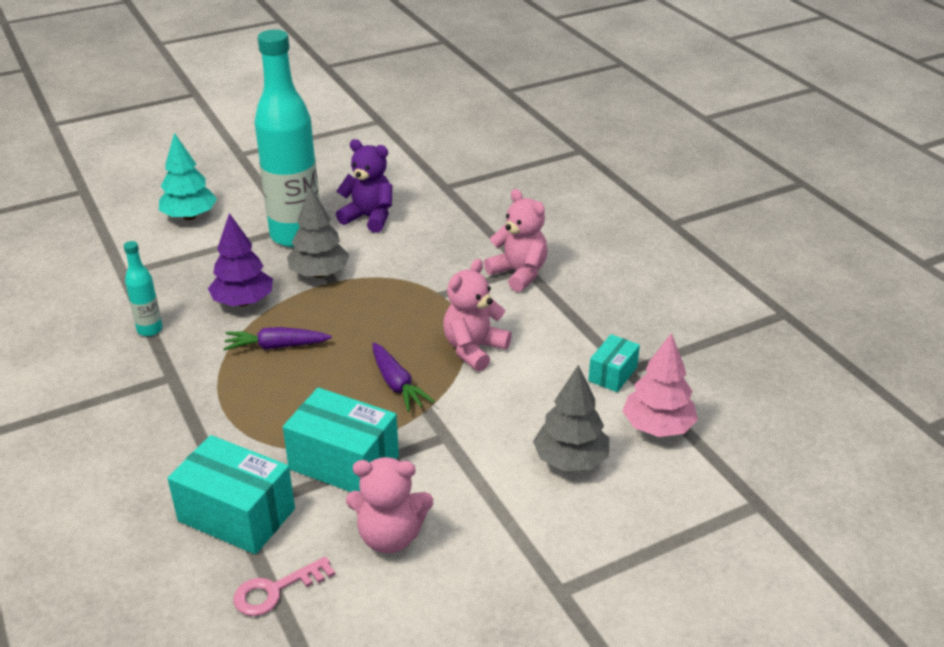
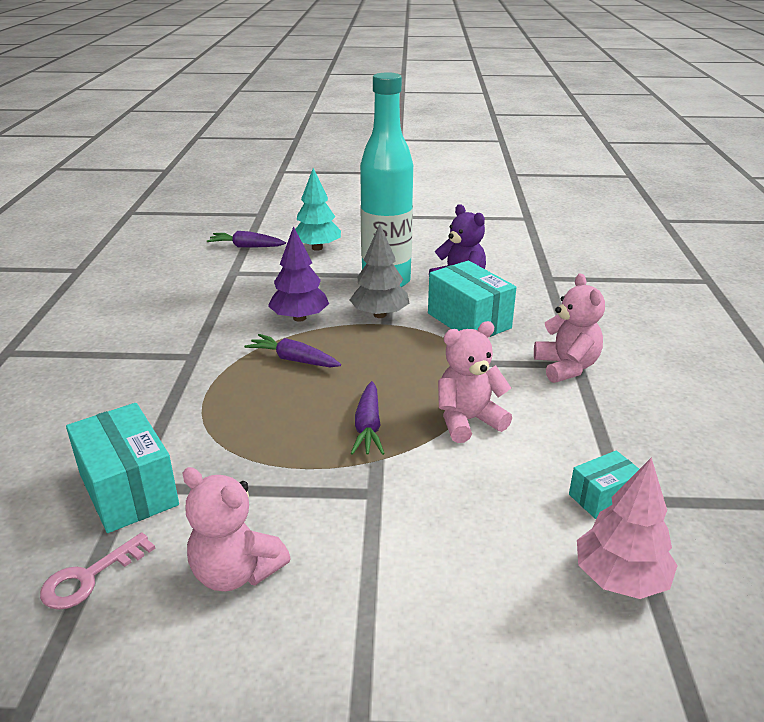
camera: 30 degrees right, 5 degrees down
turquoise bottle [124,241,163,336] -> none
pink key [233,556,335,616] -> pink key turned 45 degrees counterclockwise [40,532,155,610]
turquoise box [283,388,399,492] -> turquoise box moved to [428,261,516,337]
grey tree [533,365,609,471] -> none
none -> purple carrot [207,231,286,248]

